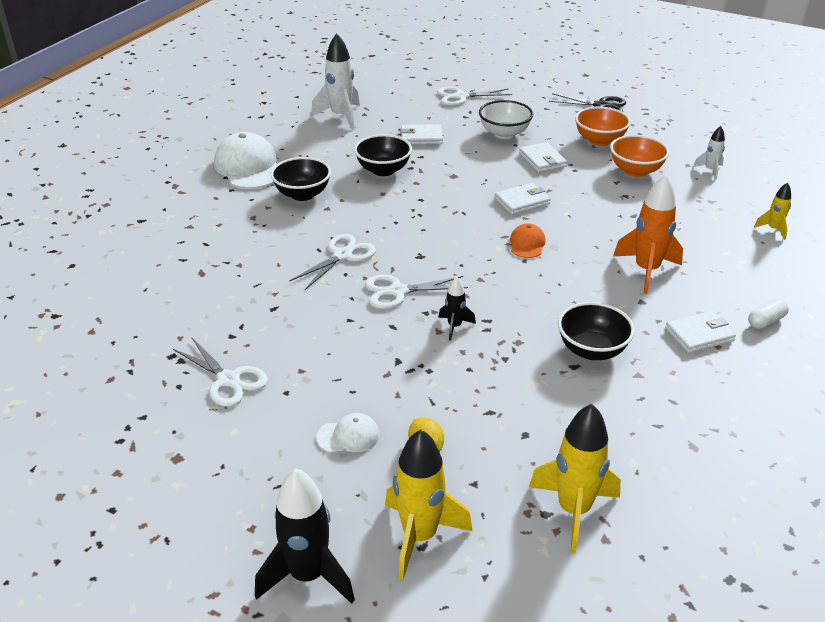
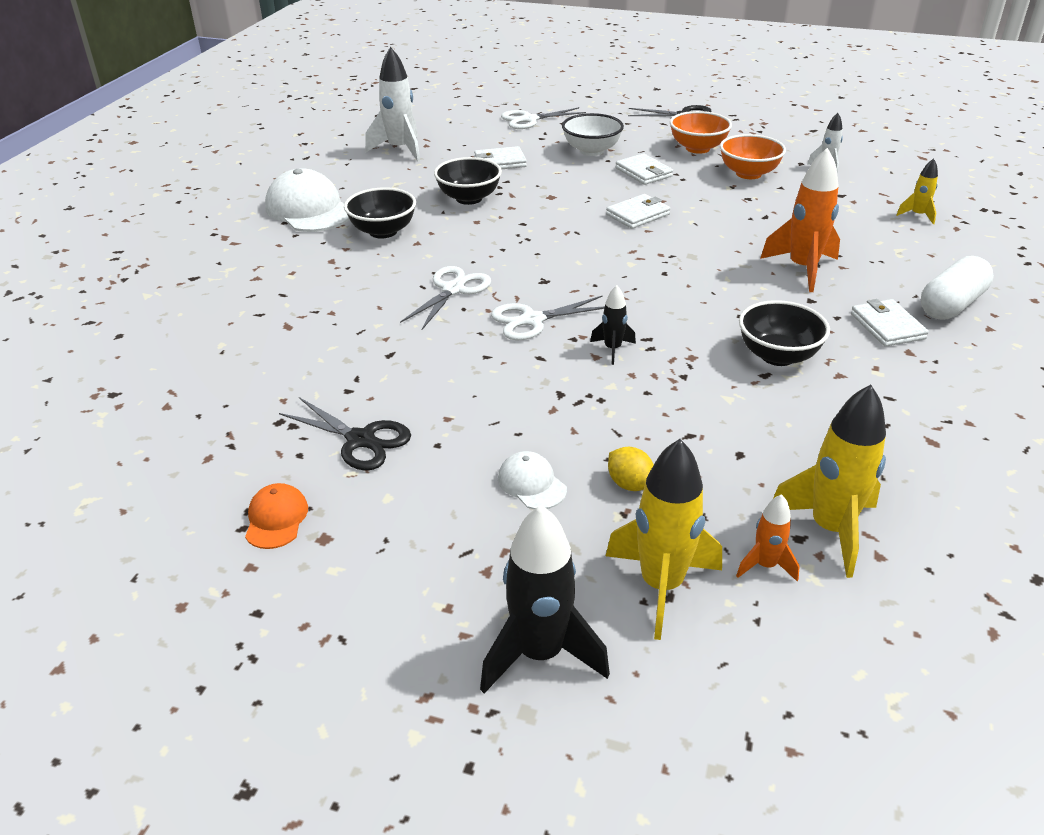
camera: 10 degrees left, 0 degrees up
white scissors [173,337,268,407] -> black scissors [279,397,411,471]
white cap [316,413,379,453] -> white cap turned 105 degrees counterclockwise [498,451,567,509]
orange cap [510,223,546,258] -> orange cap moved to [245,483,308,549]
white wallet [665,311,736,353] -> white wallet turned 75 degrees counterclockwise [851,299,929,347]
white capsule [748,299,789,329] -> white capsule [921,256,994,320], size x1.81
none -> orange rocket [736,494,800,581]

